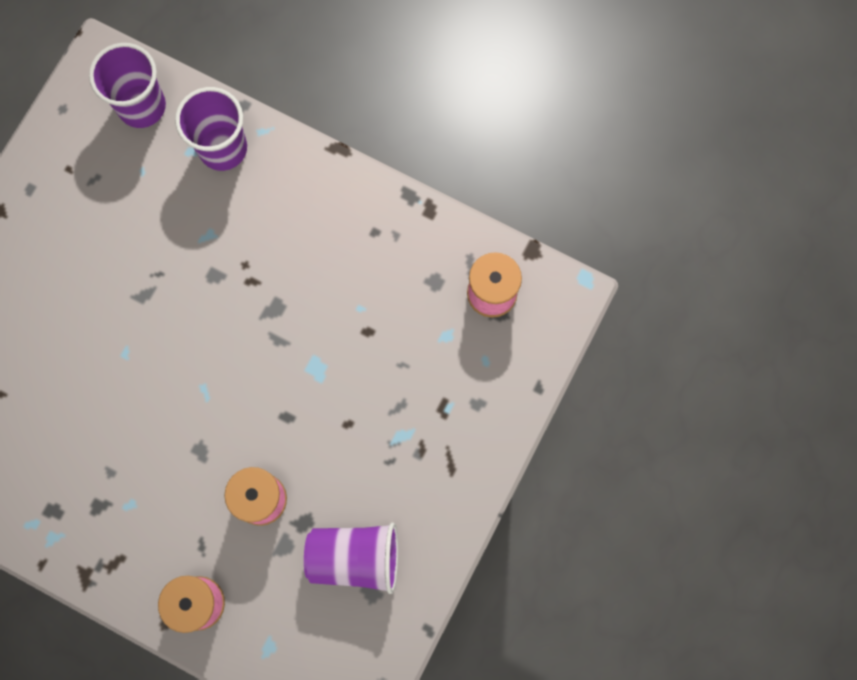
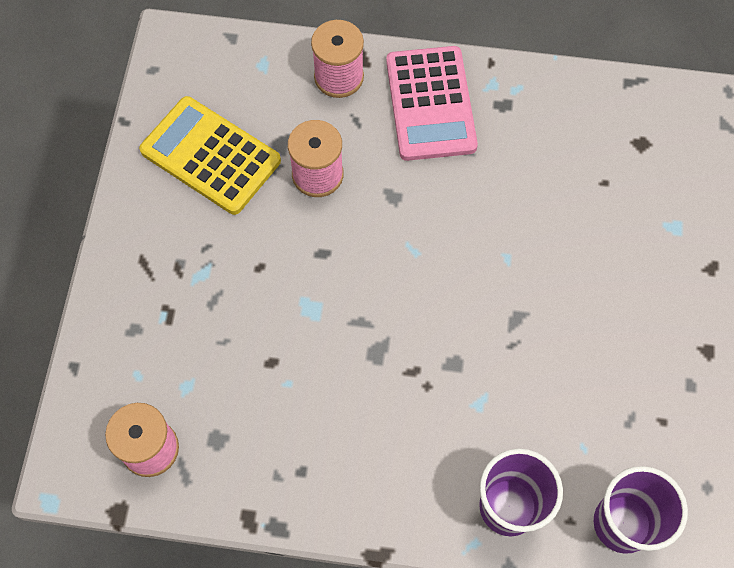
camera: 160 degrees right, 10 degrees down
purple cup [304,523,398,594] -> yellow calculator [139,96,281,215]
none -> pink calculator [386,46,478,161]

